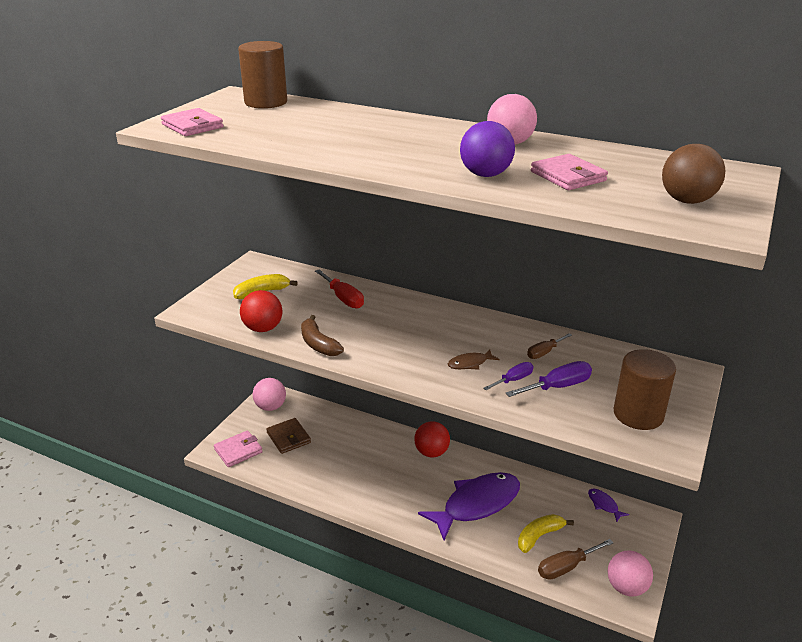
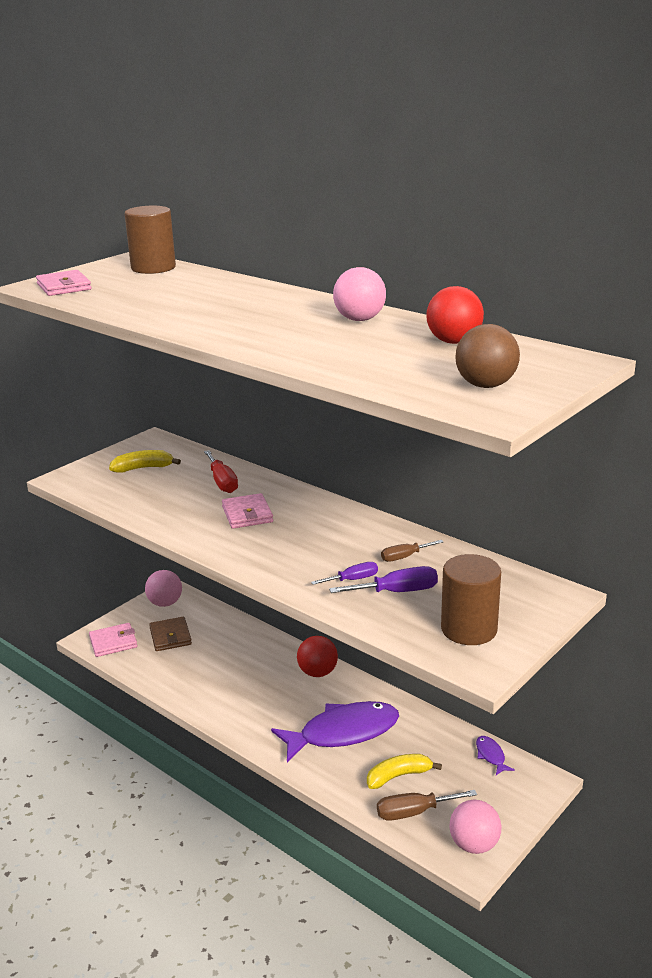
camera: 15 degrees right, 5 degrees down
red ball [240,290,282,332] -> red ball moved to [427,286,484,344]
brown banana [301,315,344,356] -> none
brown fish [448,349,500,370] -> none
purple ball [460,121,515,177] -> none
pink wallet [531,154,608,190] -> pink wallet moved to [222,493,273,529]

